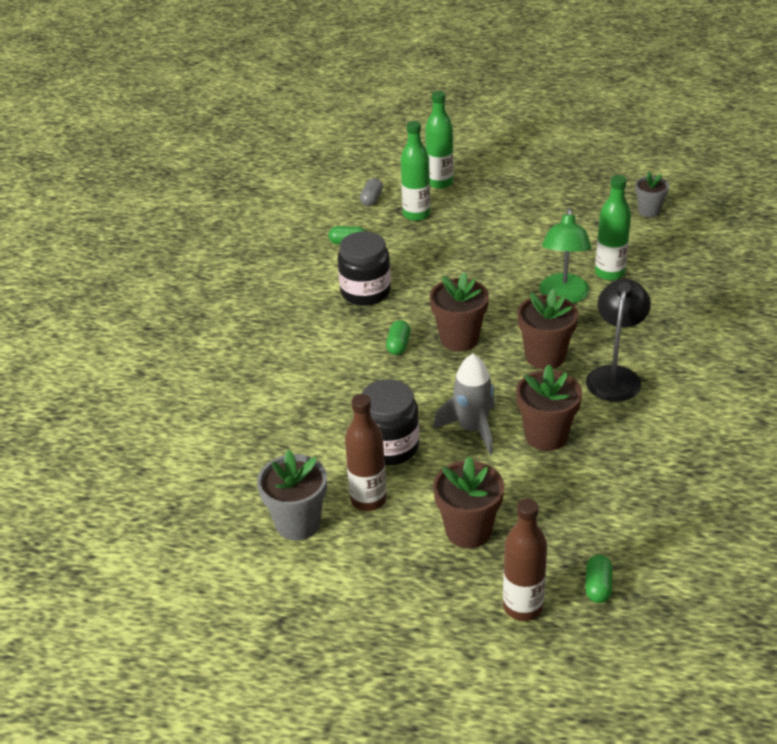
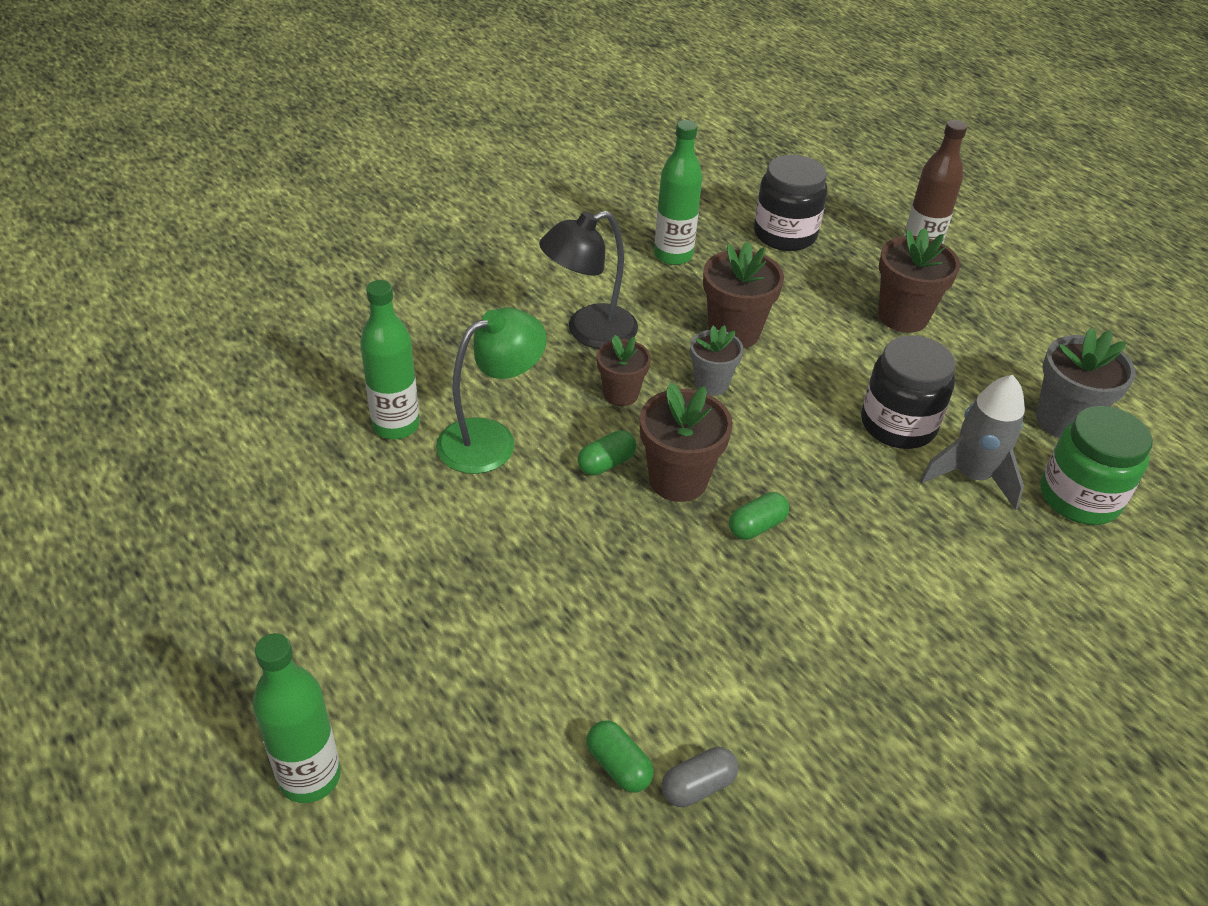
camera: 140 degrees left, 5 degrees up
black jar [337,232,391,306] -> black jar moved to [754,155,827,251]
brown bottle [345,394,387,511] -> none
grey capsule [360,178,383,206] -> grey capsule moved to [661,747,739,807]
green bottle [401,121,430,221] -> green bottle moved to [654,120,703,265]
grey rocket [433,354,495,455] -> grey rocket moved to [920,375,1025,510]
brown flower pot [517,289,578,370] -> brown flower pot [597,335,651,406], size x0.64
green capsule [585,555,612,603] -> green capsule moved to [577,430,637,476]
grey flower pot [635,172,669,217] -> grey flower pot moved to [690,325,744,396]
none -> green jar [1041,406,1153,525]

